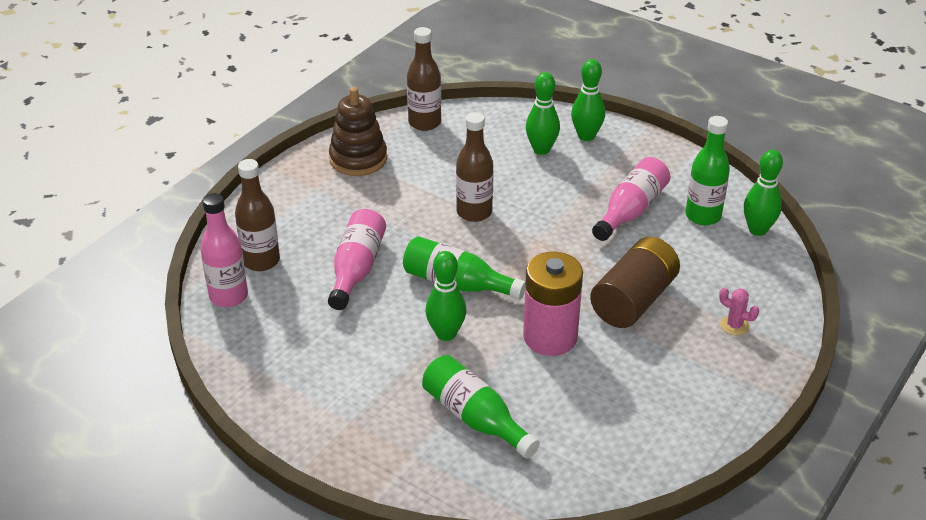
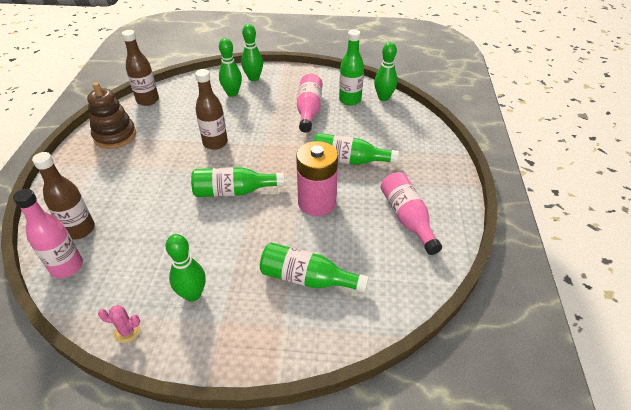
camera: 30 degrees left, 5 degrees up
pink bottle [328,209,386,310] -> pink bottle moved to [381,172,442,255]
green bowling pin [426,251,466,341] -> green bowling pin moved to [165,234,206,302]
brown battery [590,237,680,328] -> green bottle [314,133,399,165]
pink cactus [719,287,759,335] -> pink cactus moved to [98,305,140,343]

